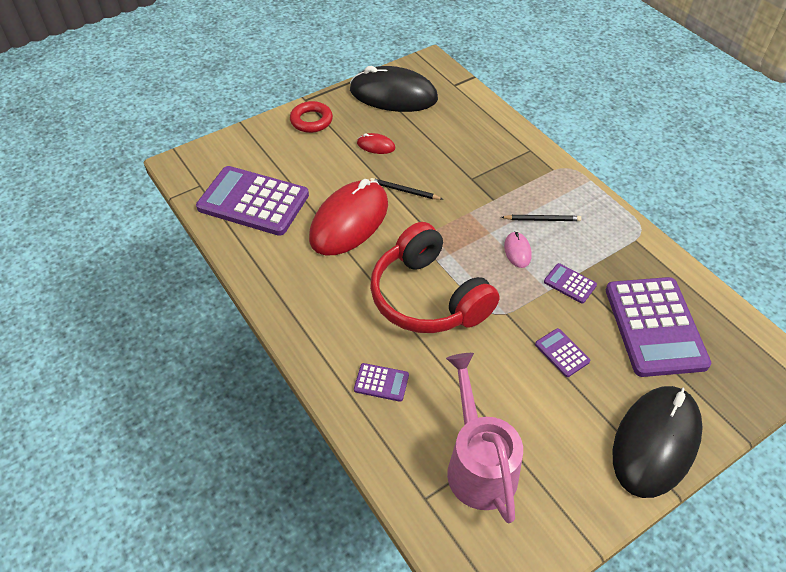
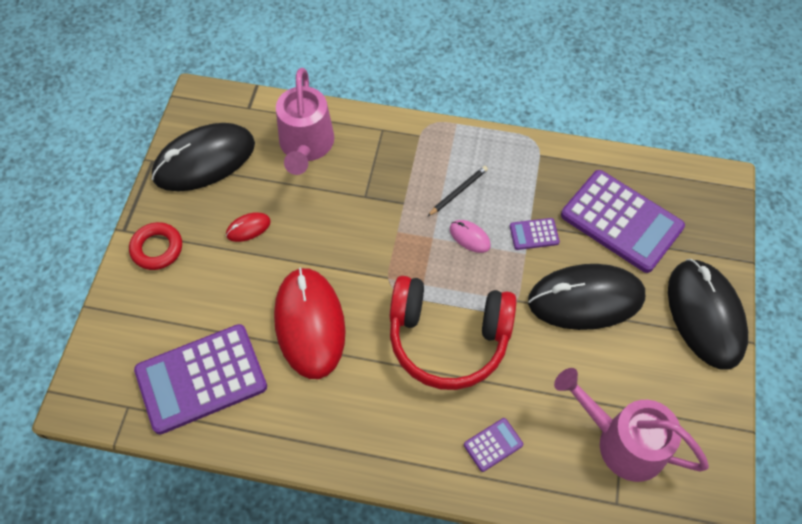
camera: 45 degrees left, 10 degrees up
black pencil [370,178,442,200] -> none
purple calculator [535,328,590,377] -> black mouse [528,264,645,330]
none -> pink watering can [276,68,334,175]

